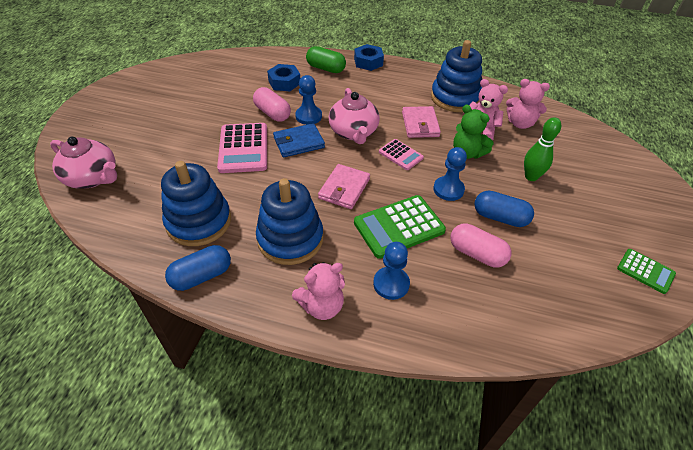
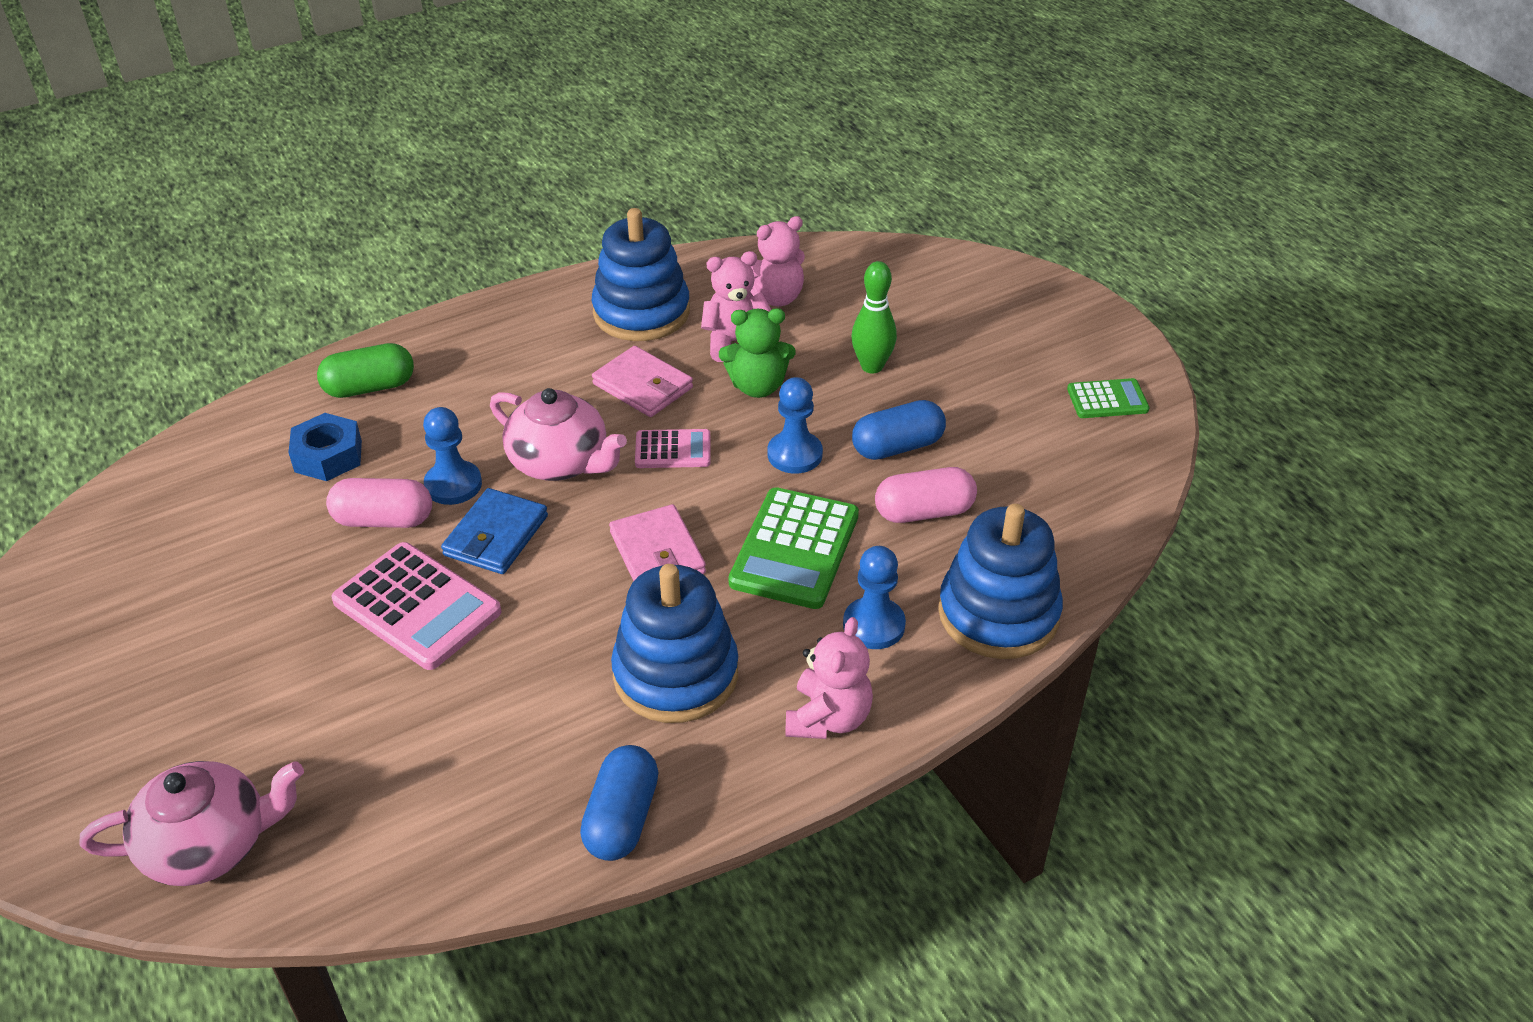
camera: 45 degrees left, 5 degrees down
blue stacking toy [161,161,231,246] -> blue stacking toy moved to [938,504,1063,659]
blue nut [354,44,384,71] -> none

